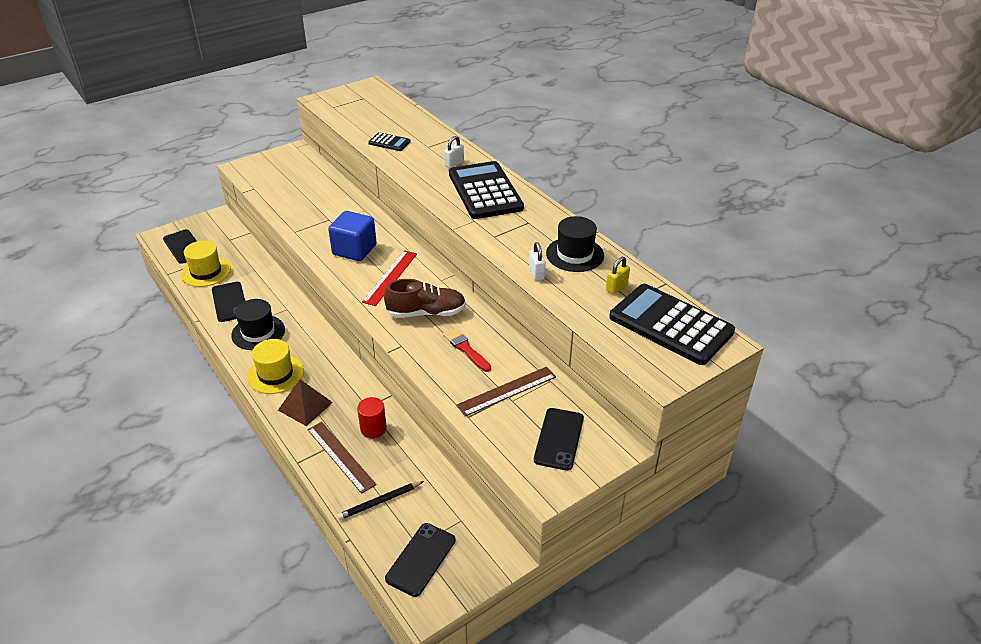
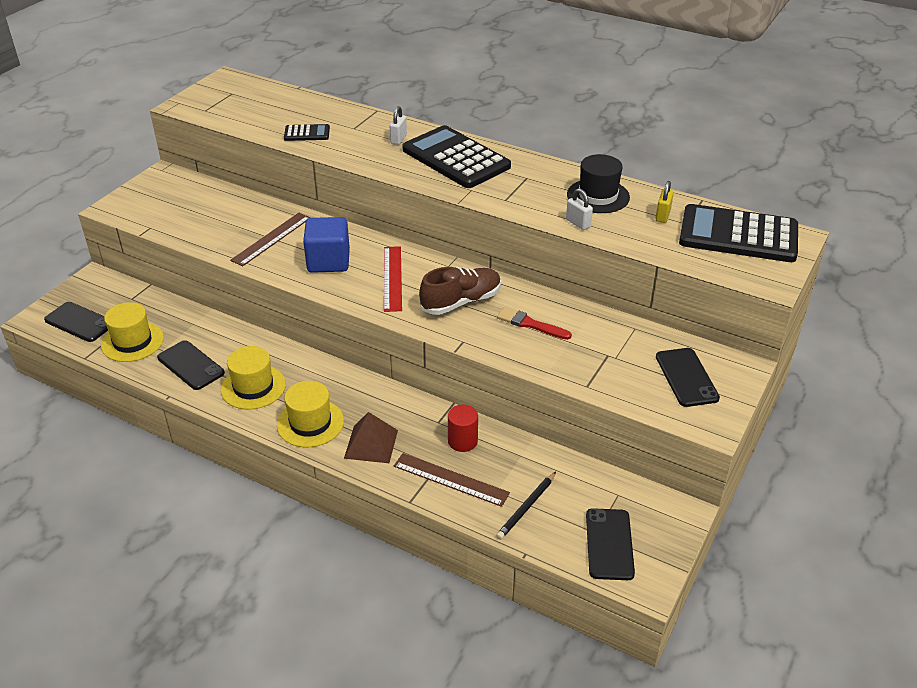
camera: 25 degrees left, 0 degrees up
black hat [231,299,285,350] -> yellow hat [221,346,286,410]
brown ruler [456,367,556,416] -> brown ruler moved to [230,213,311,266]

